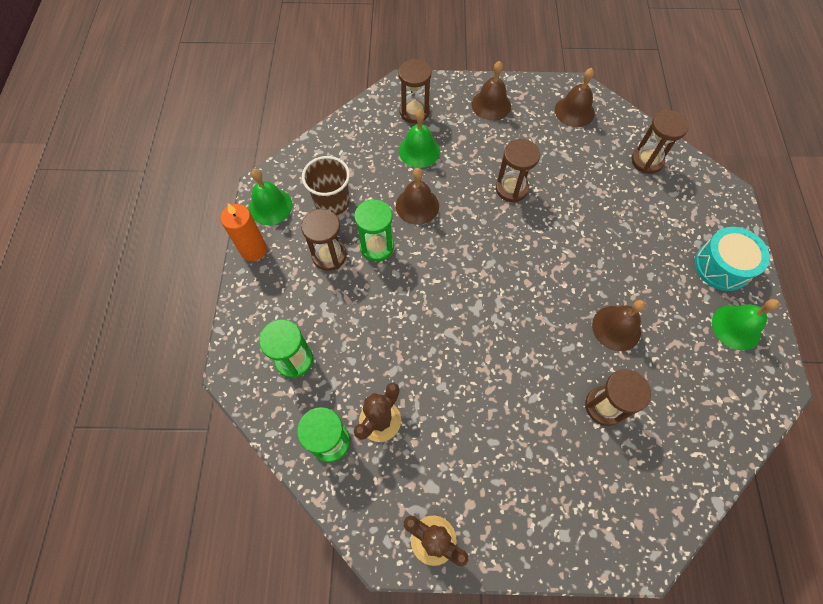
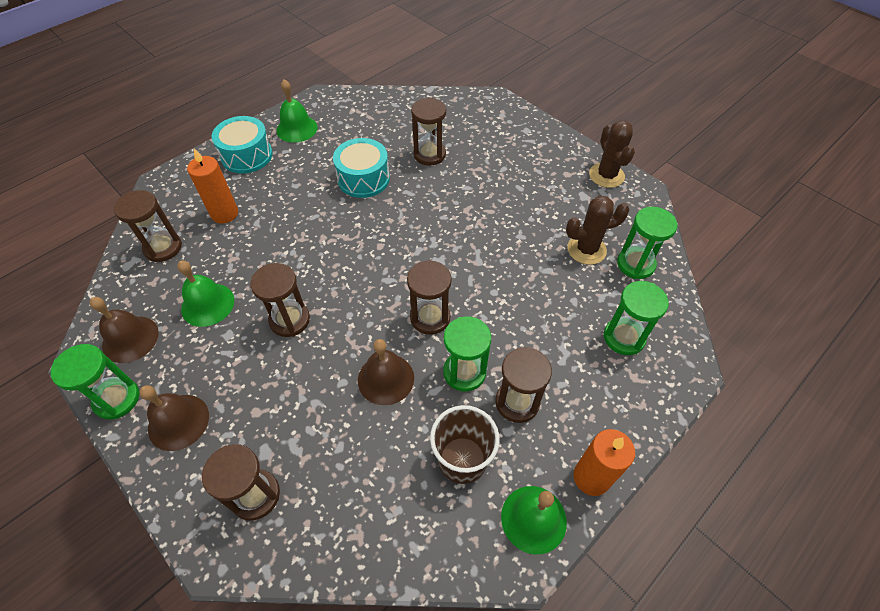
camera: 135 degrees left, 10 degrees down
green bell [399,110,440,168] -> green bell moved to [177,260,234,327]
brown bell [592,300,645,351] -> turquoise drum [333,138,390,198]
none -> green hourglass [51,344,139,420]
none -> orange candle [187,148,238,224]
none -> brown hourglass [407,260,452,335]

